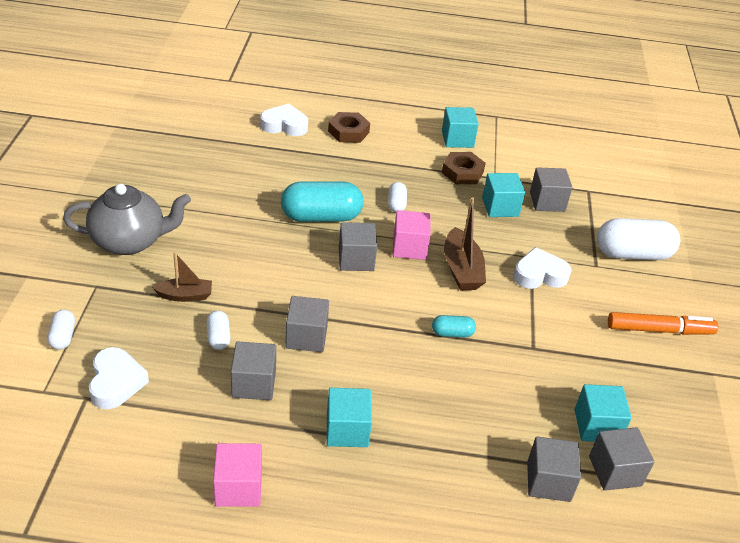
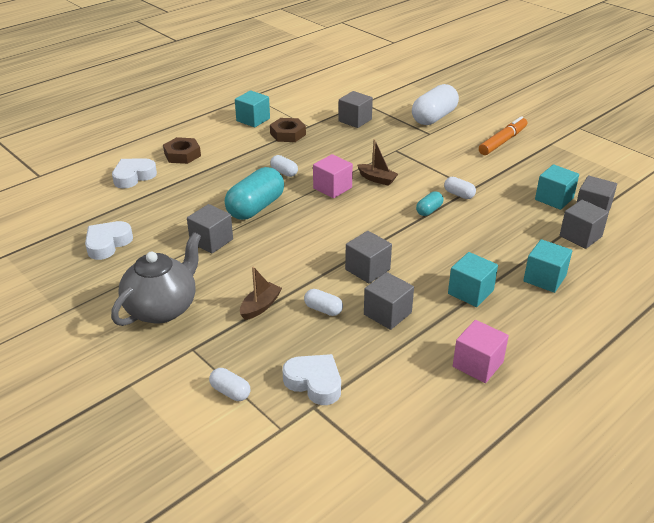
camera: 45 degrees left, 5 degrees down
grey cube [339,222,377,271] -> grey cube moved to [187,204,233,254]
brown boat [444,197,486,291] -> brown boat [357,139,398,186], size x0.65
turquoise cube [482,173,525,217] -> turquoise cube moved to [523,239,572,293]
white heart [513,247,572,289] -> white heart moved to [85,221,133,260]
none -> white capsule [444,177,476,199]

